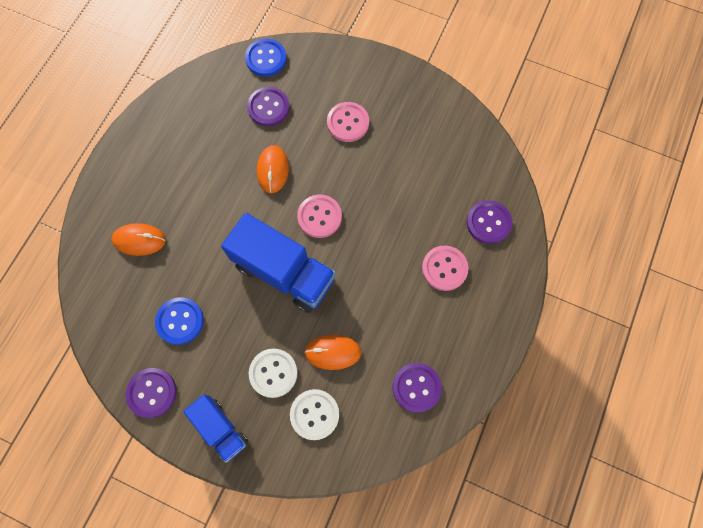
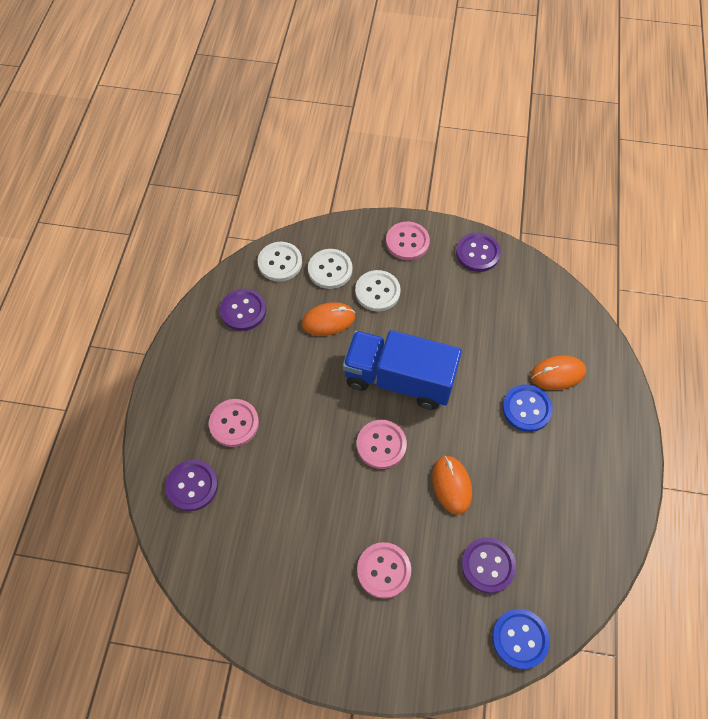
camera: 165 degrees right, 10 degrees down
blue button [155,297,204,345] -> blue button moved to [502,384,553,432]
blue truck [183,394,248,463] -> pink button [386,221,430,260]
none -> white button [258,242,302,282]

